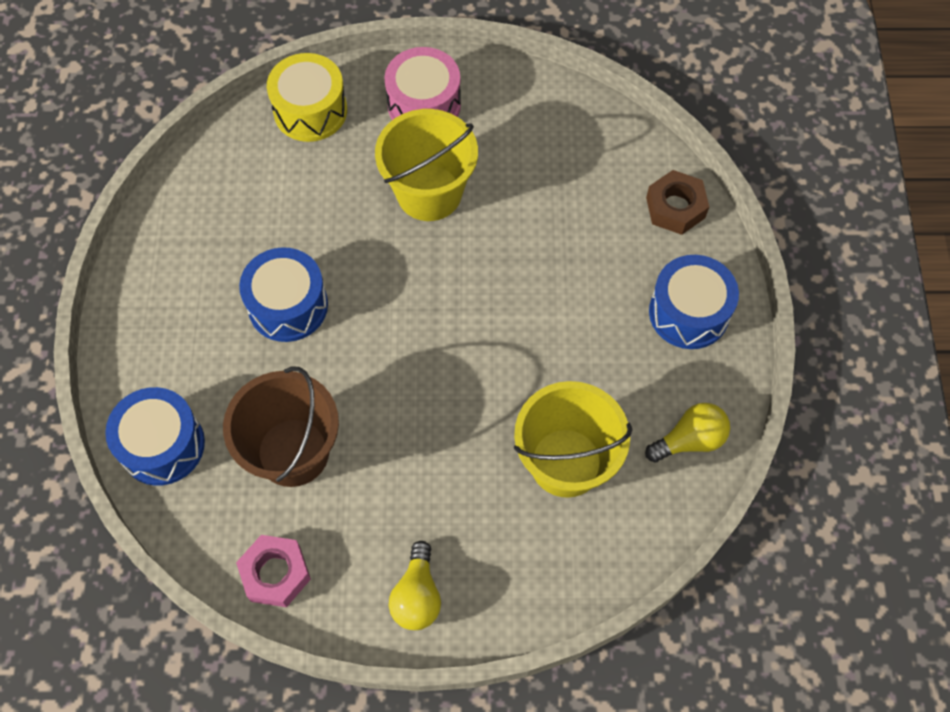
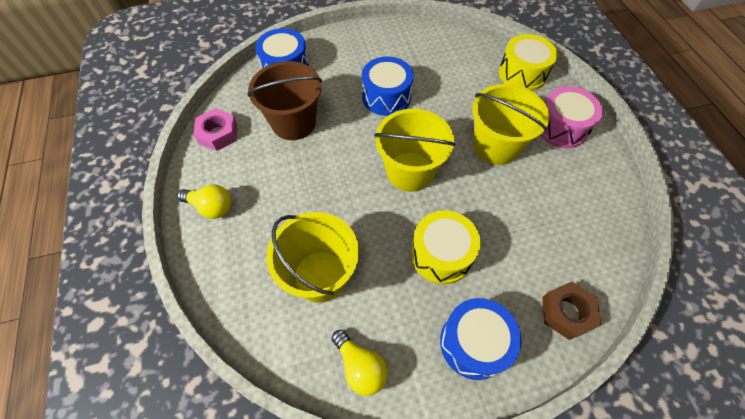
camera: 75 degrees right, 5 degrees down
yellow light bulb [389,541,441,630] -> yellow light bulb turned 150 degrees counterclockwise [177,184,232,219]
none -> yellow bucket [374,108,455,192]
none -> yellow drum [411,210,481,284]

